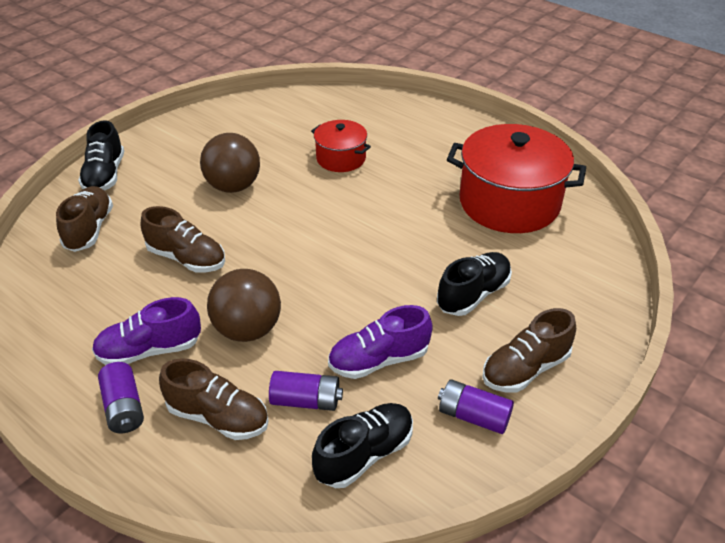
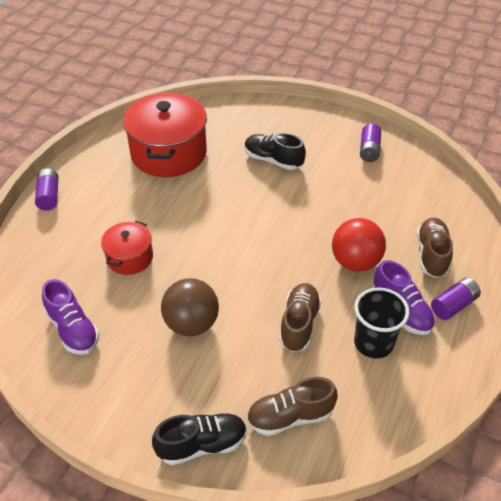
camera: 105 degrees left, 5 degrees up
brown ball [207,269,281,342] -> red ball [332,218,386,271]
purple battery [269,371,343,411] -> purple battery moved to [35,169,59,211]
black shoe [312,403,413,488] -> none
purple shoe [328,305,433,379] -> purple shoe moved to [42,279,99,355]
brown shoe [482,308,576,393] -> none
none -> black cup [354,287,410,359]

